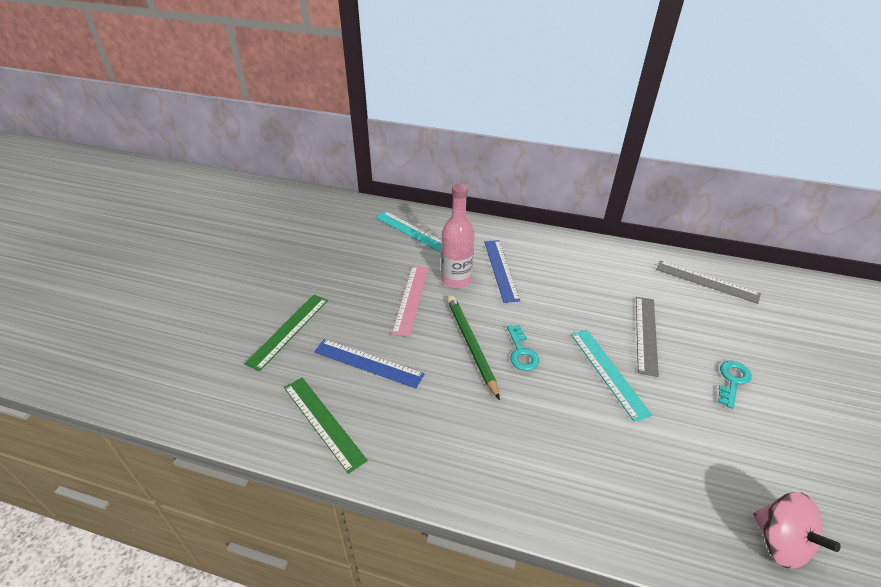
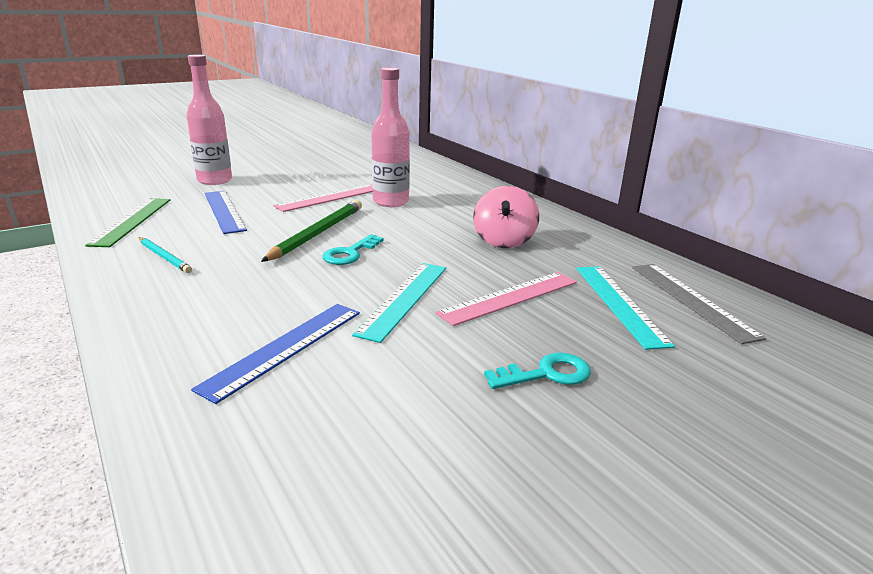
camera: 40 degrees right, 15 degrees down
green ruler [244,295,328,371] -> pink bottle [187,55,232,185]
turquoise ruler [376,211,442,252] -> turquoise ruler moved to [576,266,675,350]
blue ruler [484,240,520,303] -> blue ruler moved to [191,304,360,404]
grey ruler [636,297,659,377] -> pink ruler [436,272,577,326]
pink spinning top [753,492,841,569] -> pink spinning top moved to [473,186,539,248]
none -> turquoise pencil [138,237,192,273]

